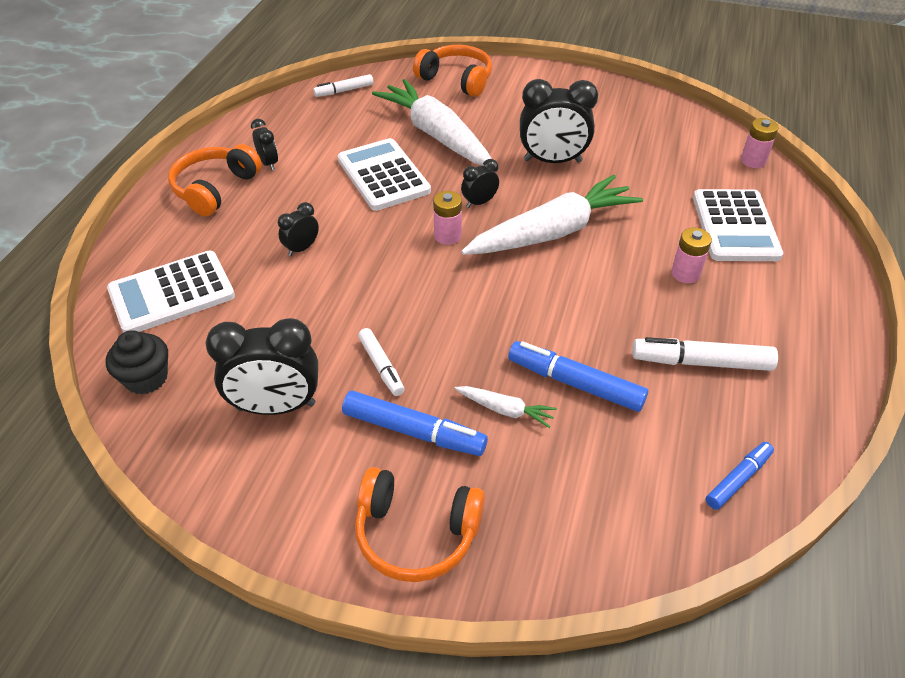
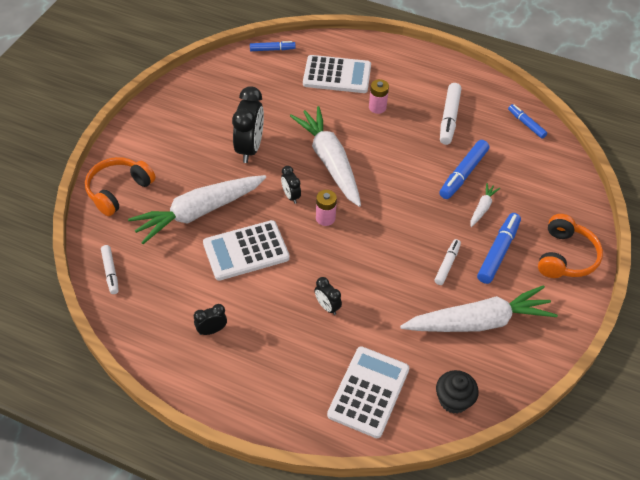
camera: 85 degrees left, 5 degrees up
white calculator [107,250,235,333] -> white calculator turned 135 degrees counterclockwise [327,346,409,438]
orange headphones [168,144,262,216] -> none
black clock [206,318,318,415] -> white carrot [400,285,558,332]
white marker [358,328,405,396] -> white marker turned 45 degrees counterclockwise [434,239,461,285]
pink battery [741,118,778,168] -> blue marker [250,41,296,51]

